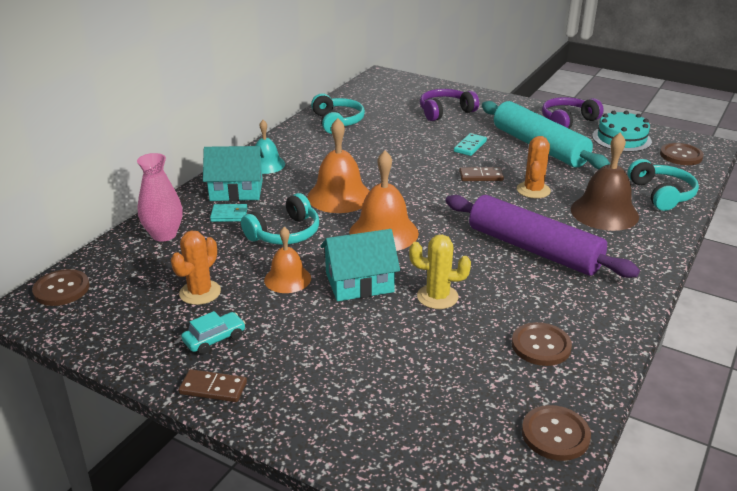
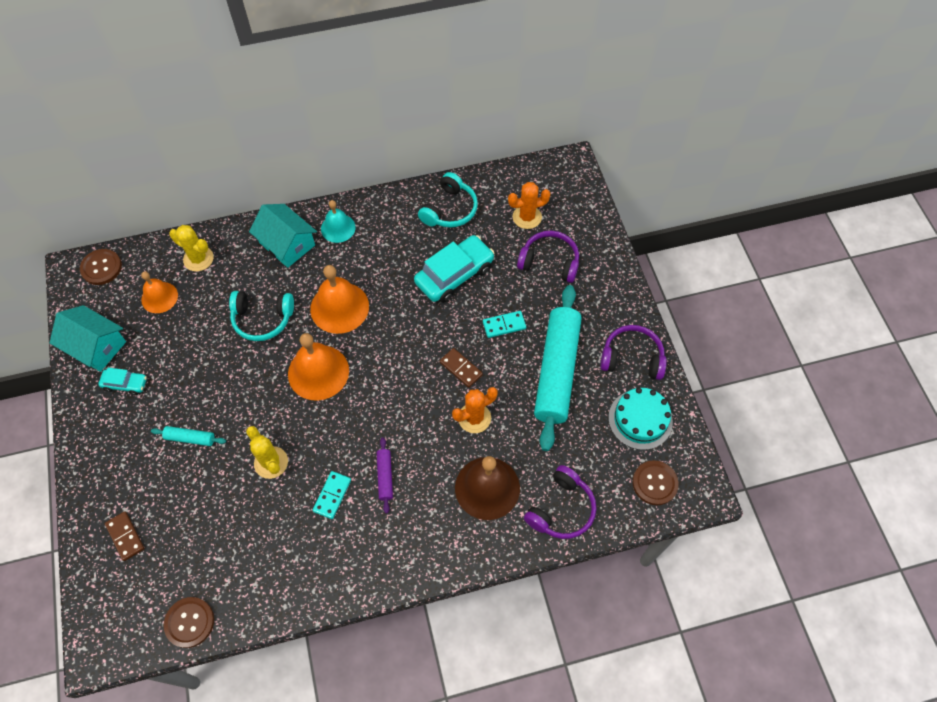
camera: 45 degrees right, 30 degrees up
pink vase [137,153,182,242] -> yellow cactus [169,225,214,272]
orange cactus [171,231,221,305] -> orange cactus moved to [508,182,551,229]
brown domino [179,369,247,402] -> brown domino moved to [105,511,144,561]
turquoise wallet [210,204,247,222] -> none
orange bell [264,227,311,293] -> orange bell moved to [141,271,178,313]
turquoise house [320,229,400,301] -> turquoise house moved to [50,305,126,372]
purple rolling pin [446,195,640,278] -> purple rolling pin [377,437,393,514], size x0.41
brown button [512,322,572,366] -> none
turquoise headphones [627,159,699,211] -> purple headphones [524,465,596,539]
none -> turquoise rolling pin [151,426,226,446]
none -> turquoise domino [313,471,351,519]
none -> turquoise car [414,235,495,303]

